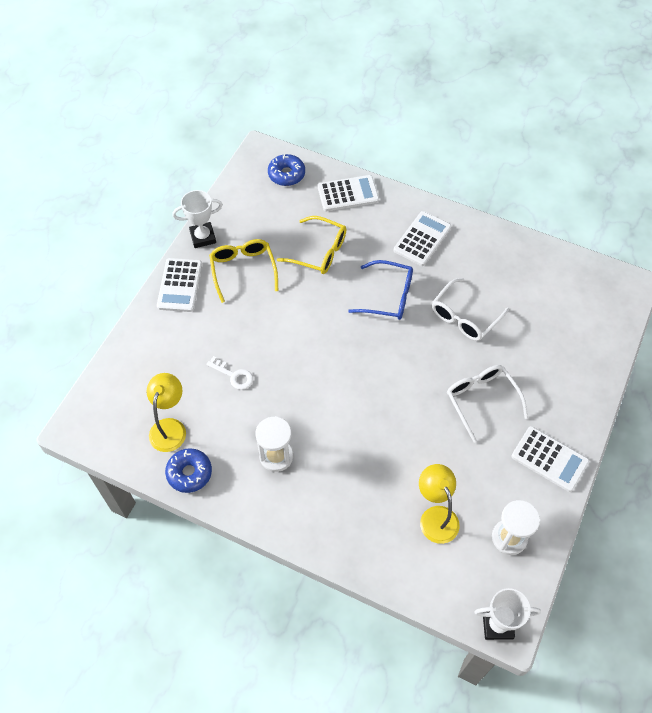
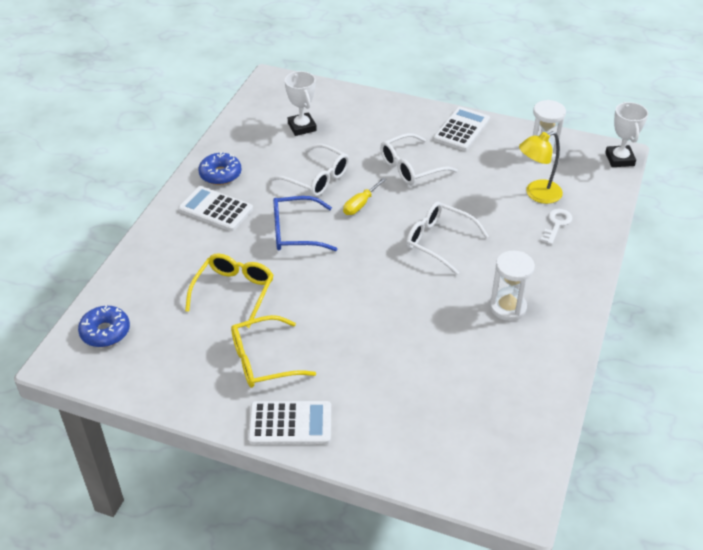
camera: 95 degrees left, 15 degrees down
yellow lamp [147,373,186,452] -> none
blue donut [165,448,212,493] -> blue donut moved to [198,152,242,185]
white trophy [172,190,223,248] -> white trophy moved to [285,71,317,136]
white key [206,356,253,390] -> white key moved to [540,209,572,245]
white calculator [318,175,379,211] -> none
blue glasses [348,260,413,320] -> blue glasses turned 105 degrees counterclockwise [273,196,337,251]
none -> yellow screwdriver [343,178,386,215]
none -> white glasses [406,202,489,275]

